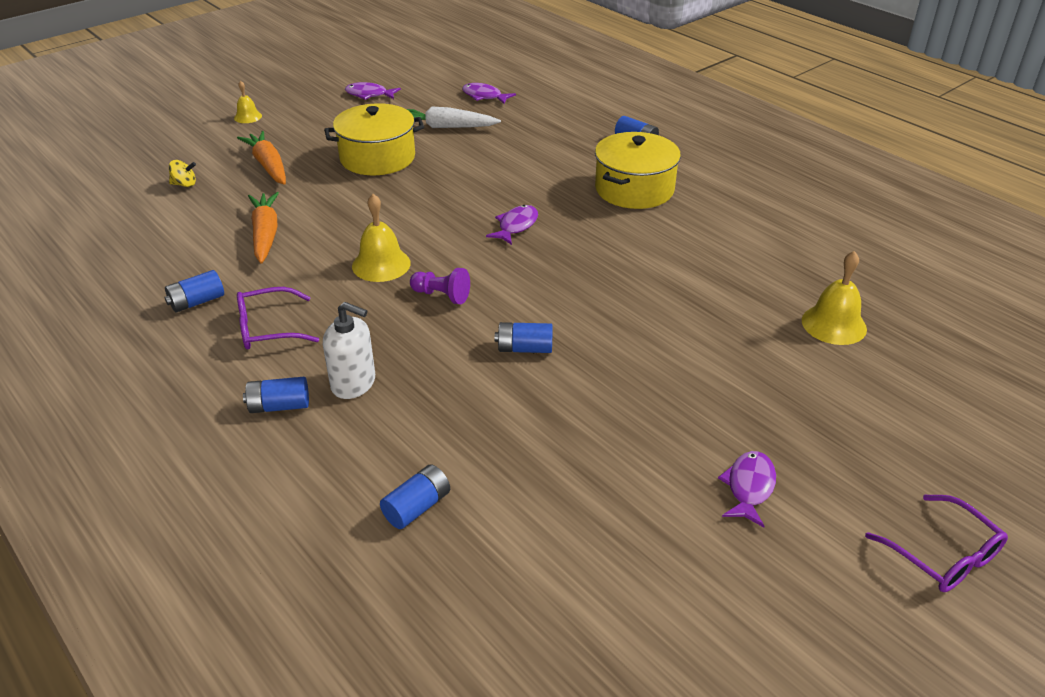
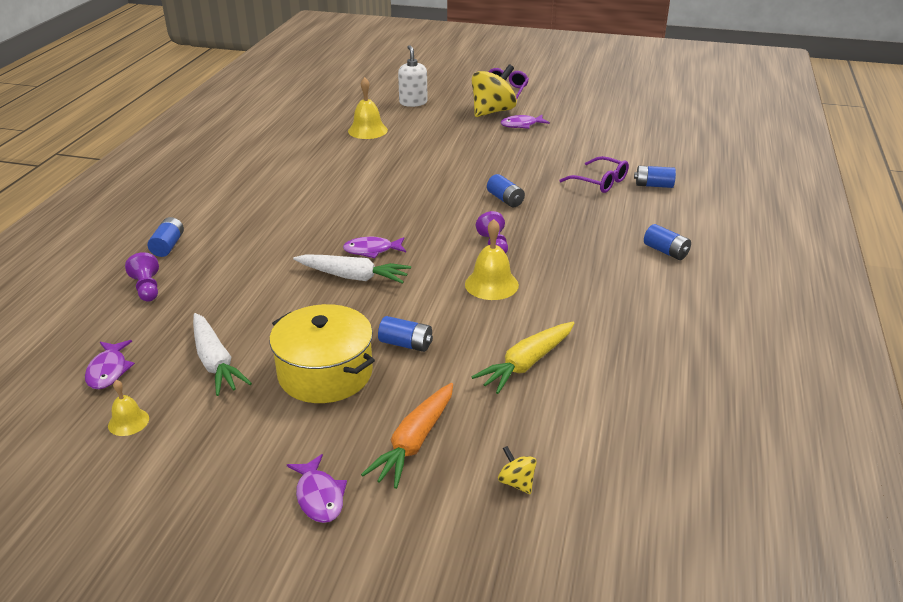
camera: 125 degrees left, 5 degrees down
blue battery [164,270,224,312] -> blue battery moved to [378,316,433,352]
yellow bell [234,81,262,123] -> yellow bell moved to [108,380,149,436]
purple glasses [237,287,319,349] -> purple glasses moved to [559,156,629,193]
orange carrot [248,192,279,264] -> yellow carrot [471,322,574,394]
white soap dispenser [323,302,375,399] -> white soap dispenser moved to [398,45,428,107]
purple fish [345,82,401,100] -> purple fish moved to [287,454,347,523]
yellow pot [595,132,681,209] -> none
none -> purple pawn [125,252,159,302]
none -> white carrot [293,254,411,284]
none -> yellow spinning top [472,64,517,117]

